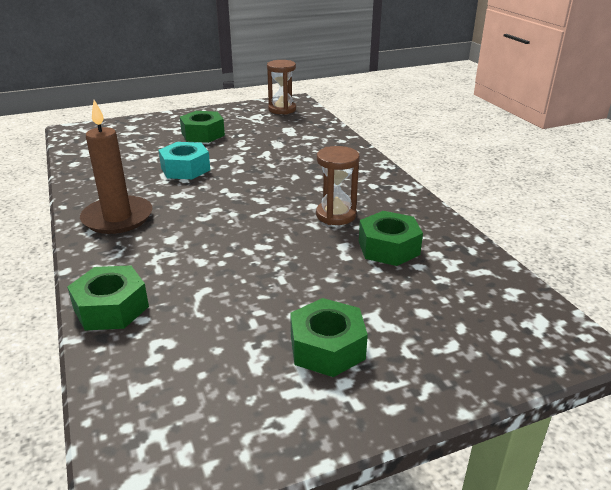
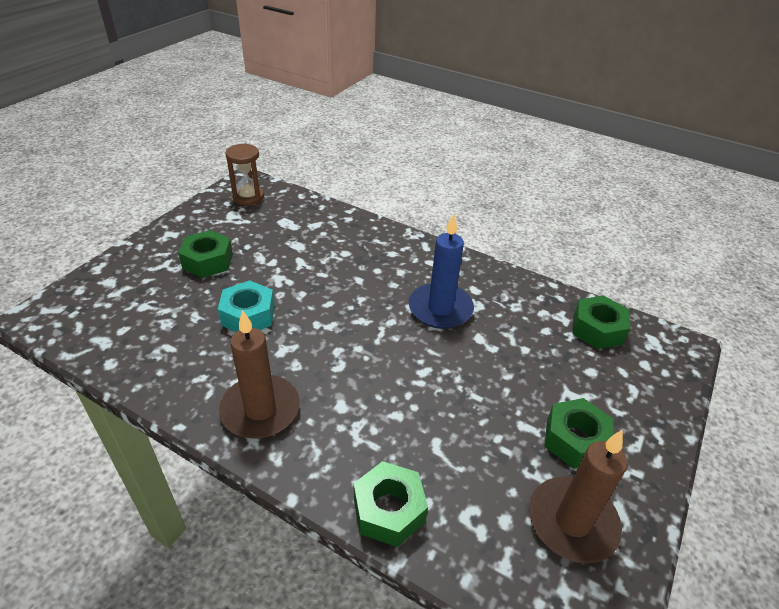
camera: 40 degrees left, 10 degrees up
brown hourglass [316,146,360,225] -> blue candle [409,214,474,329]
green nut [359,211,423,266] -> green nut moved to [572,296,630,349]
none -> brown candle [529,430,628,564]

